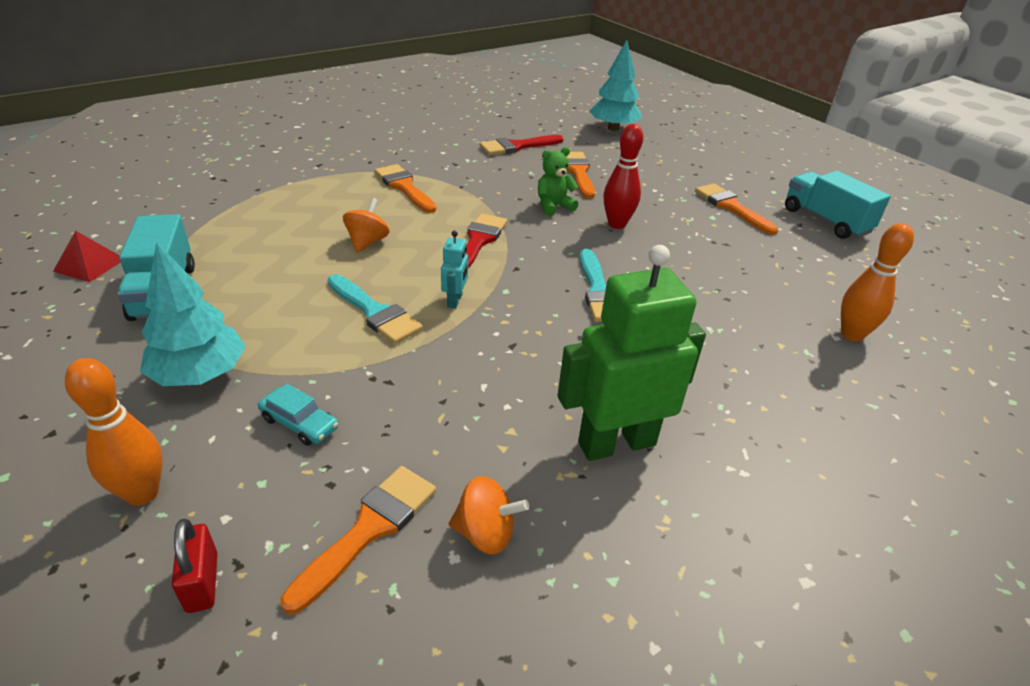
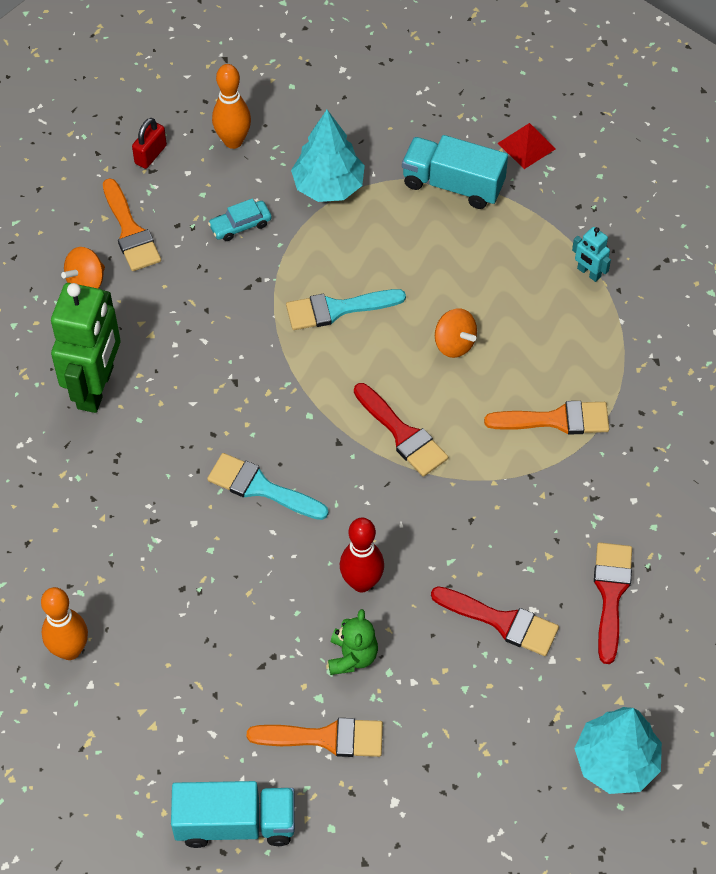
camera: 125 degrees right, 20 degrees up
red padlock [172,519,217,613] -> red padlock turned 75 degrees counterclockwise [132,118,167,169]
turquoise robot [441,231,468,309] -> turquoise robot moved to [572,227,611,282]
green teddy bear [538,147,579,216] -> green teddy bear moved to [328,609,378,675]
orange brush [566,152,595,199] -> red brush [431,586,559,656]

